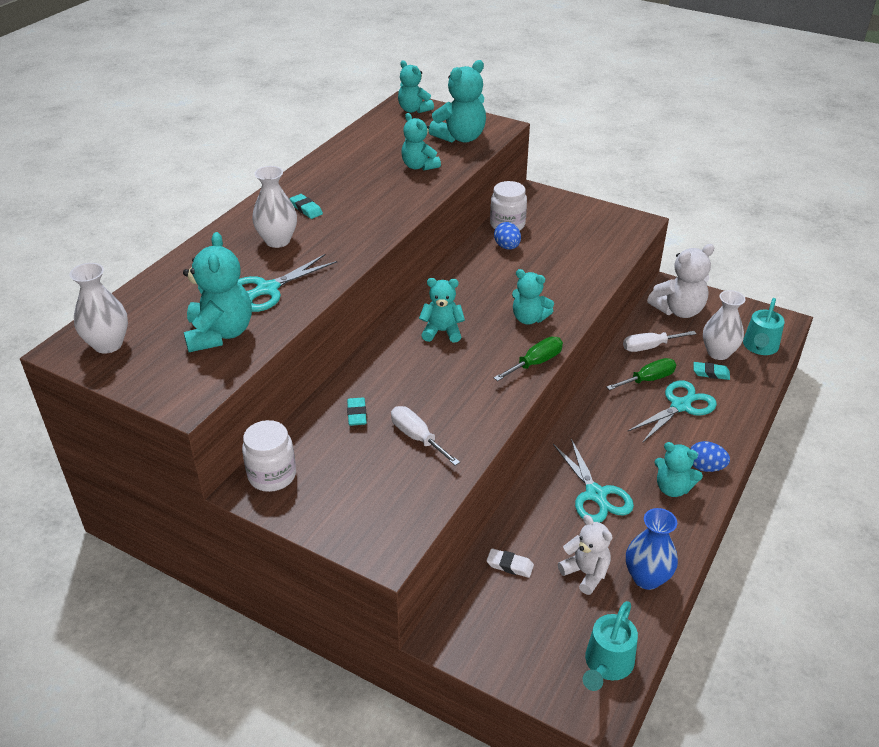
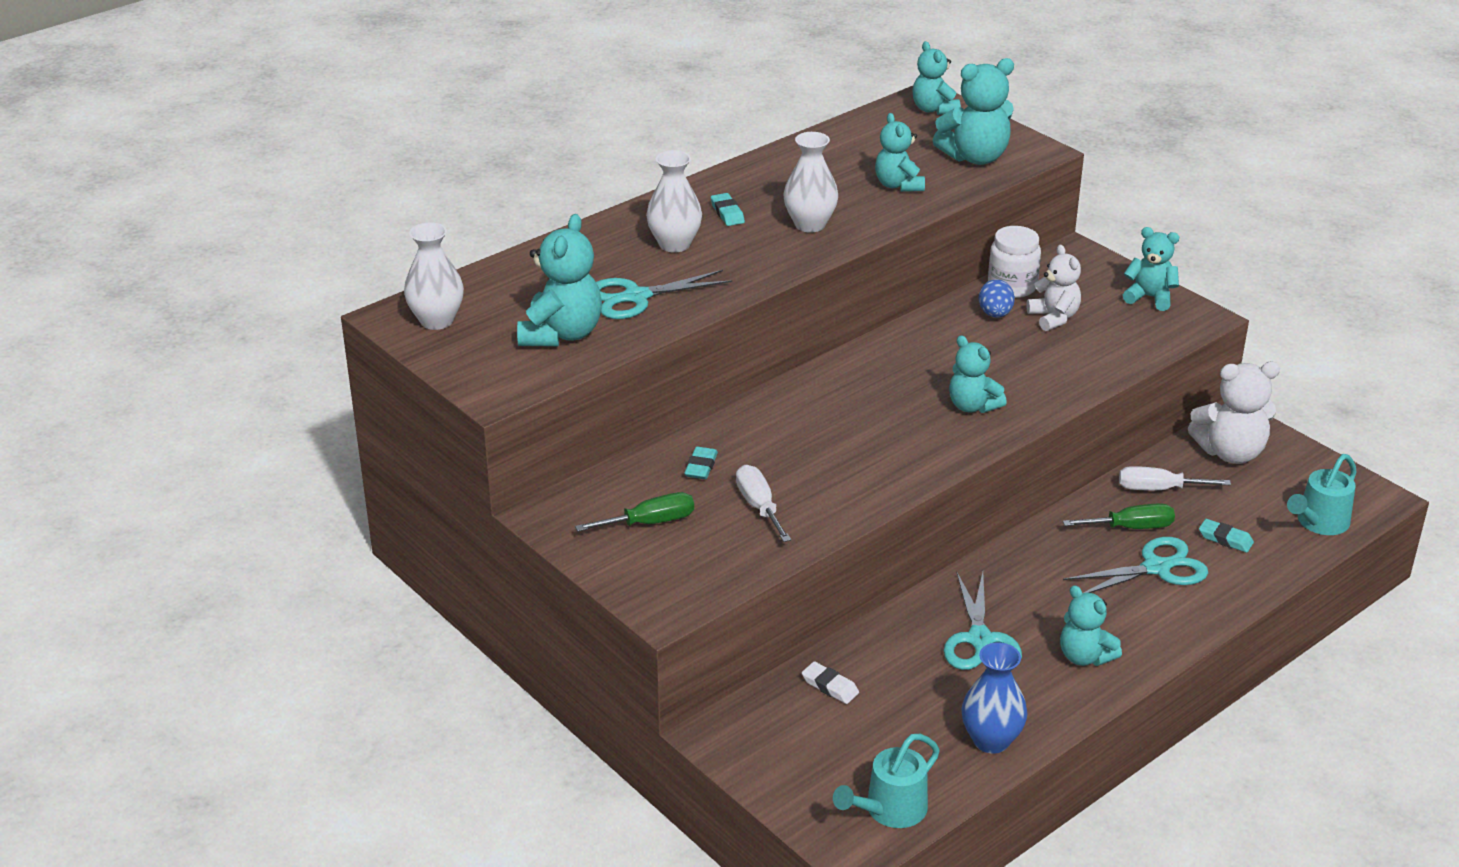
camera: 20 degrees right, 5 degrees down
white jar [242,420,296,492] -> none
turquoise teddy bear [419,278,465,343] -> turquoise teddy bear moved to [1123,227,1179,311]
green screwdriver [494,337,563,381] -> green screwdriver moved to [575,492,694,532]
white teddy bear [558,515,613,595] -> white teddy bear moved to [1026,245,1081,331]
blue egg [690,441,730,472] -> none
white vase [703,290,746,360] -> white vase moved to [784,132,838,233]

